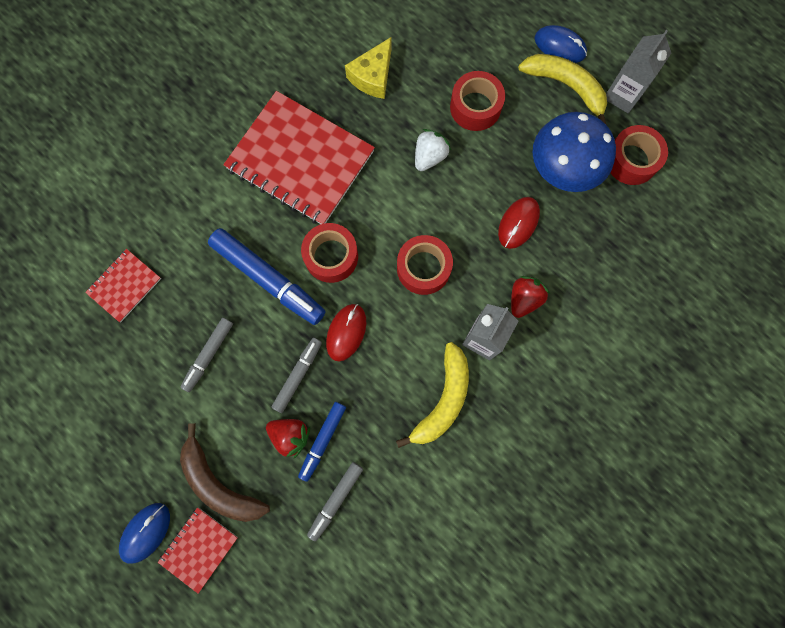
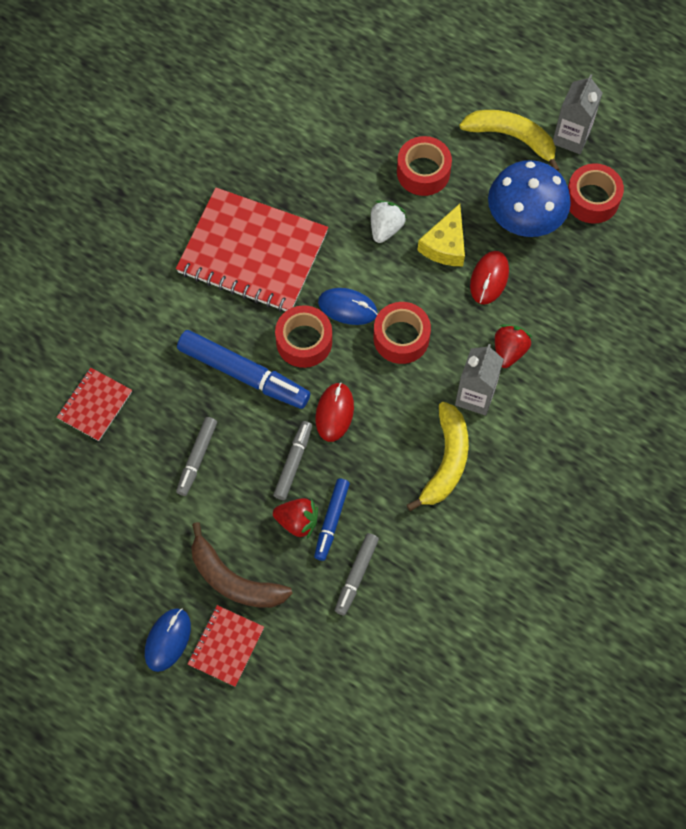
camera: 10 degrees left, 10 degrees down
yellow cheese [345,37,391,99] -> yellow cheese moved to [417,204,465,266]
blue mouse [535,25,587,63] -> blue mouse moved to [318,288,378,325]

